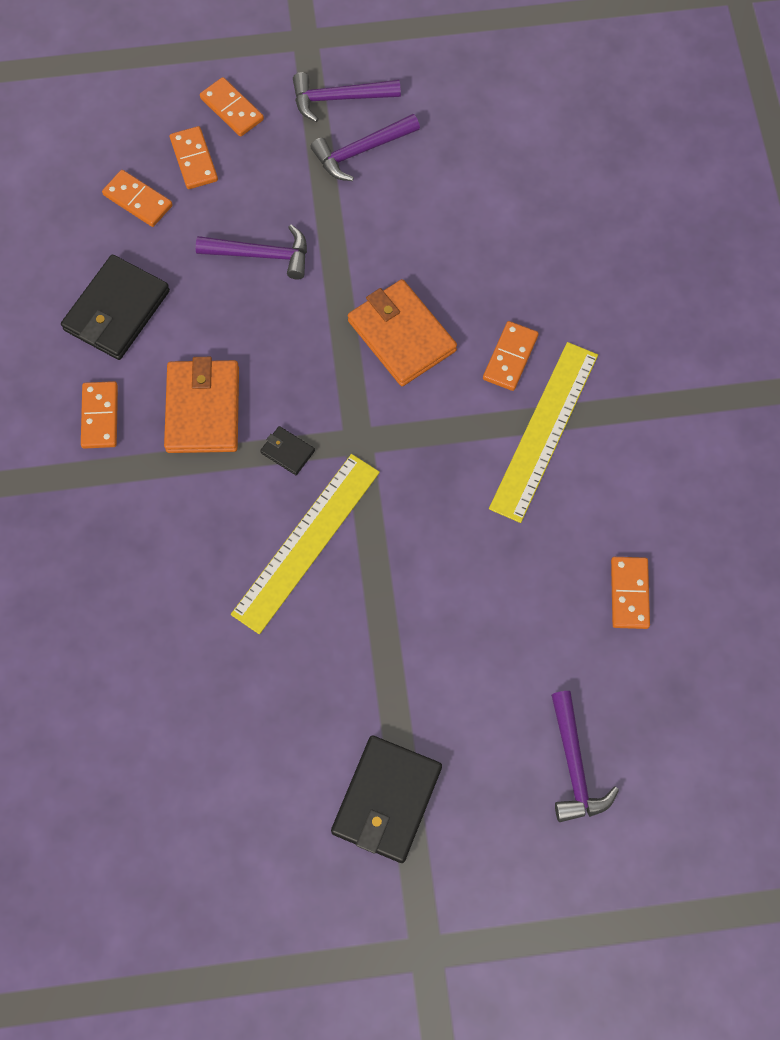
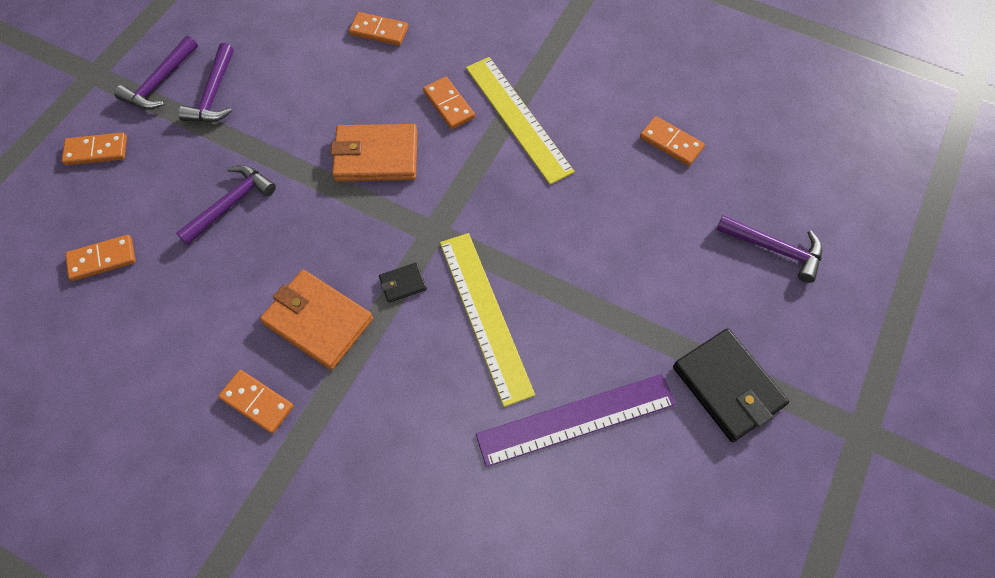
camera: 55 degrees left, 5 degrees down
black wallet [61,255,170,360] -> none
orange domino [170,126,218,189] -> orange domino moved to [349,12,408,46]
none -> purple ruler [476,374,676,467]

